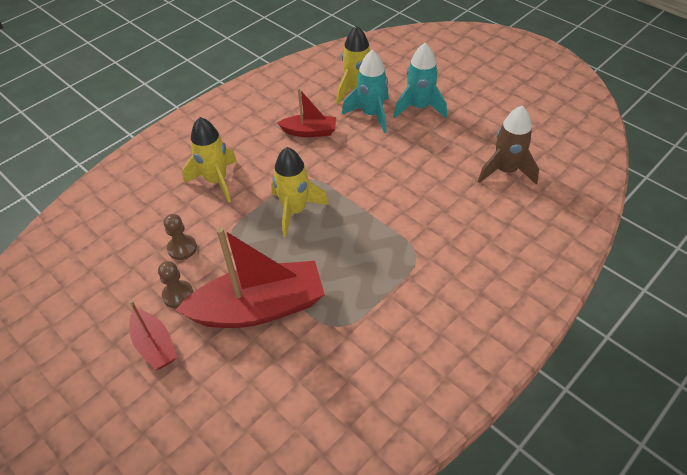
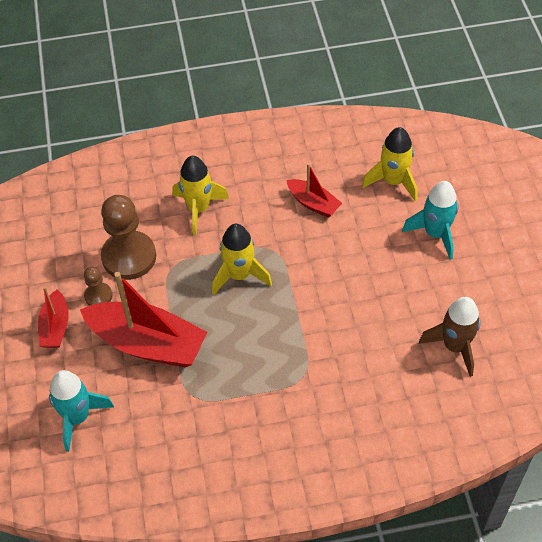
camera: 35 degrees right, 5 degrees up
brown pawn [164,214,197,260] -> brown pawn [101,195,156,280], size x2.01
turquoise rocket [342,50,389,133] -> turquoise rocket moved to [49,370,114,452]

